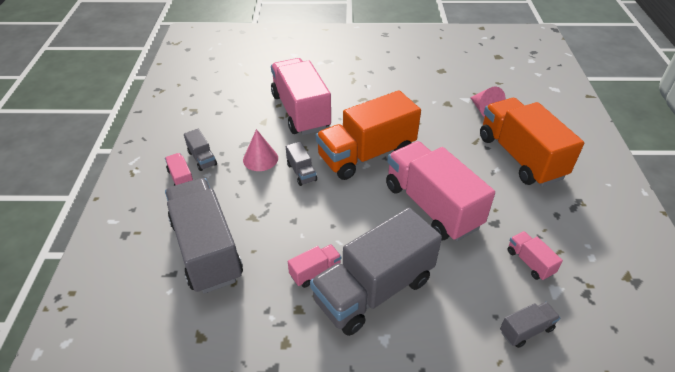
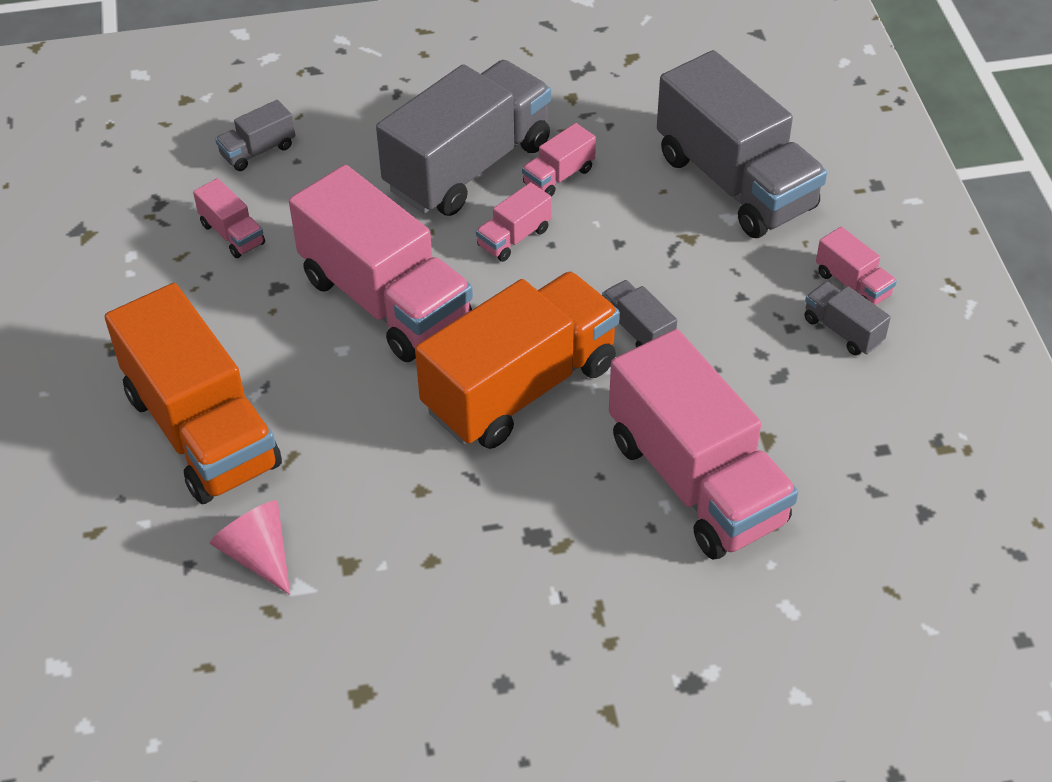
camera: 170 degrees right, 5 degrees up
pink cone [243,129,278,171] -> none
none -> pink truck [476,182,552,262]

